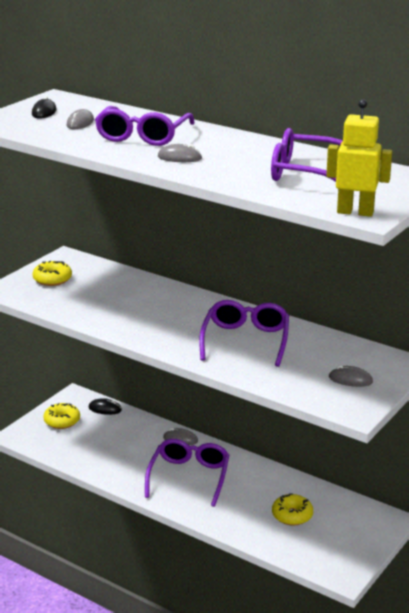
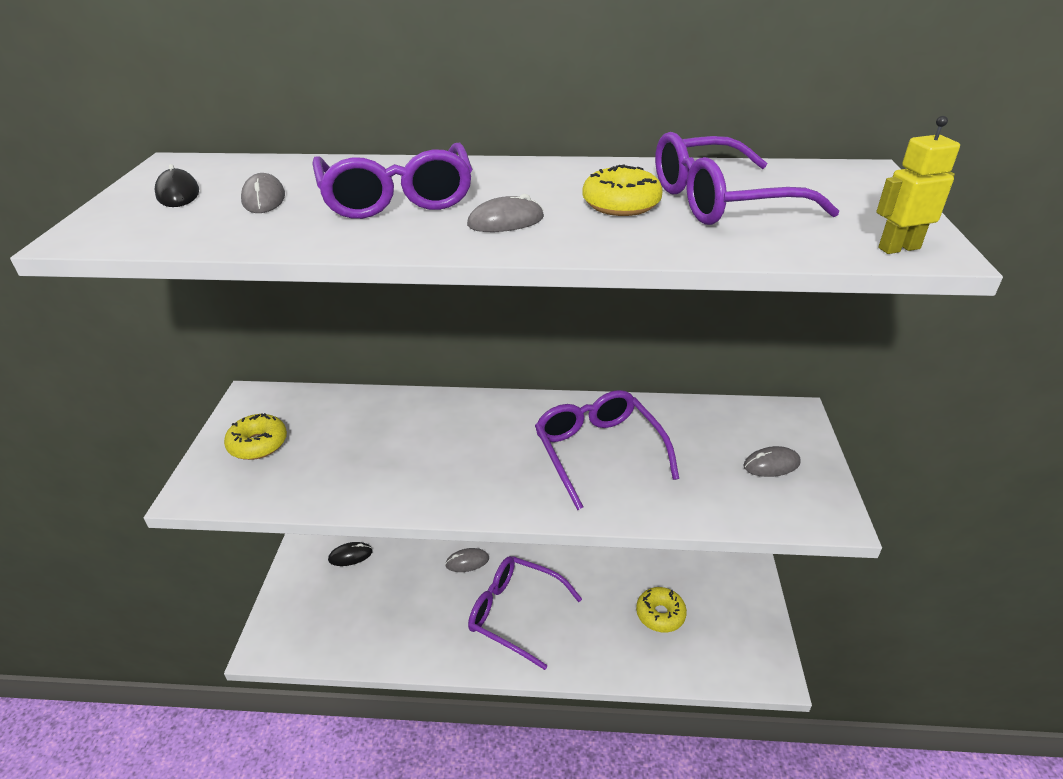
camera: 30 degrees left, 10 degrees up
yellow donut [43,403,80,429] -> yellow donut moved to [582,164,662,216]
purple glasses [145,439,229,507] -> purple glasses turned 45 degrees counterclockwise [468,556,582,670]
yellow robot [326,99,392,217] -> yellow robot [876,116,960,254], size x0.65

